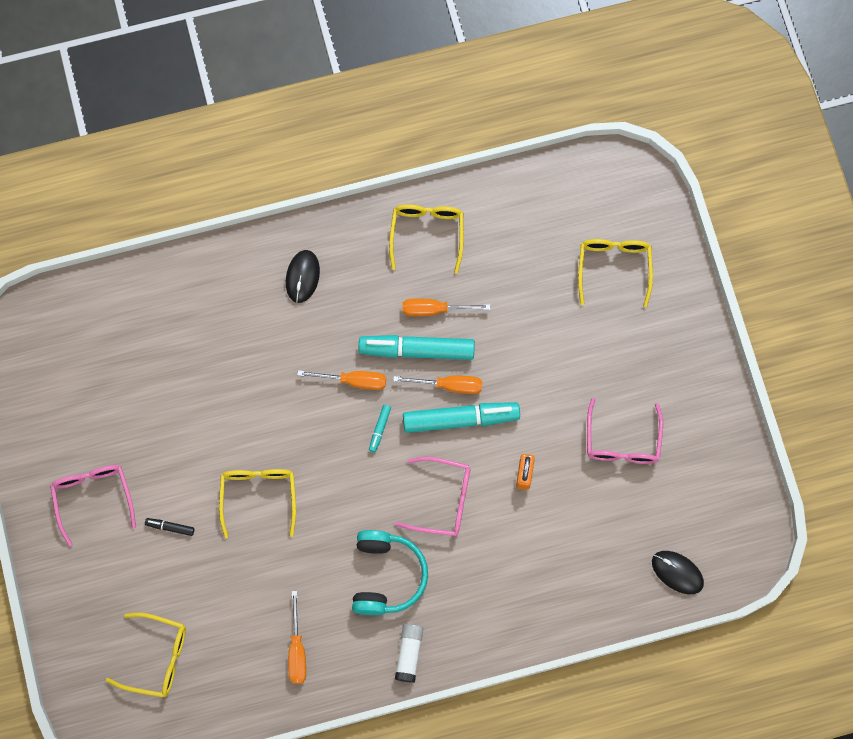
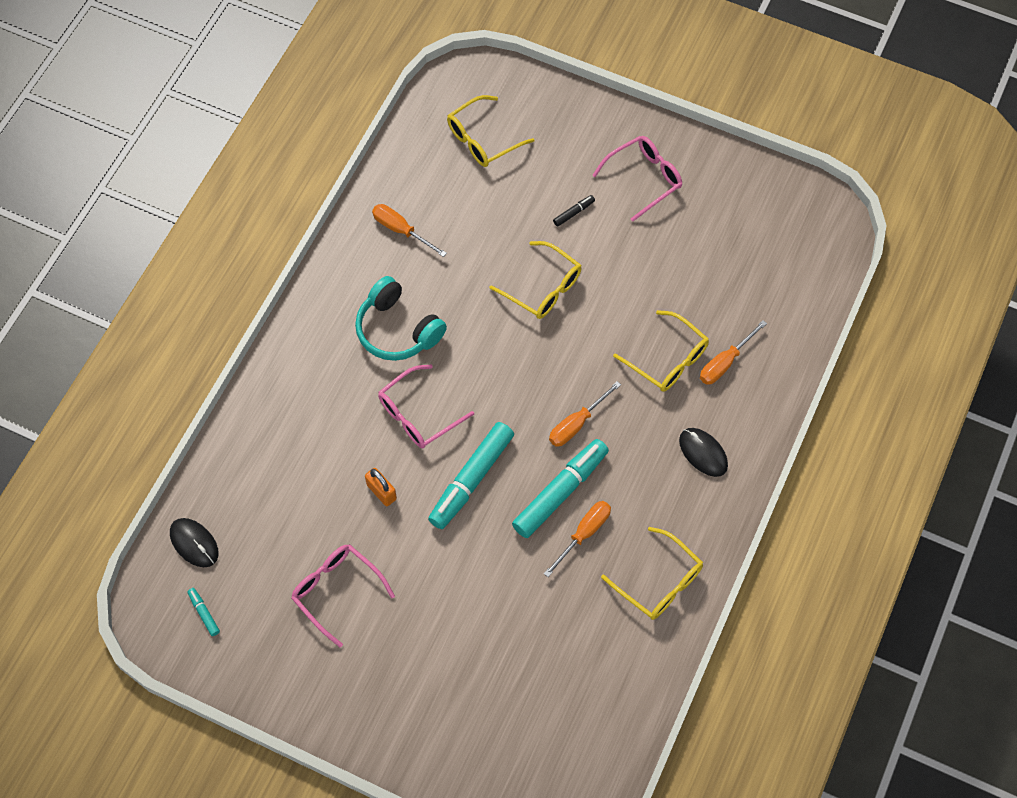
camera: 130 degrees right, 10 degrees down
pink glasses [50,465,136,546] -> pink glasses turned 60 degrees counterclockwise [592,136,682,221]
turquoise marker [369,405,391,452] -> turquoise marker moved to [187,588,220,636]
orange screwdriver [393,375,482,394] -> orange screwdriver moved to [700,320,767,385]
white glue stick [395,624,423,683] -> none
yellow glasses [578,239,653,307] -> yellow glasses moved to [613,310,709,392]
black mouse [652,551,704,594] -> black mouse turned 60 degrees clockwise [170,518,219,567]

